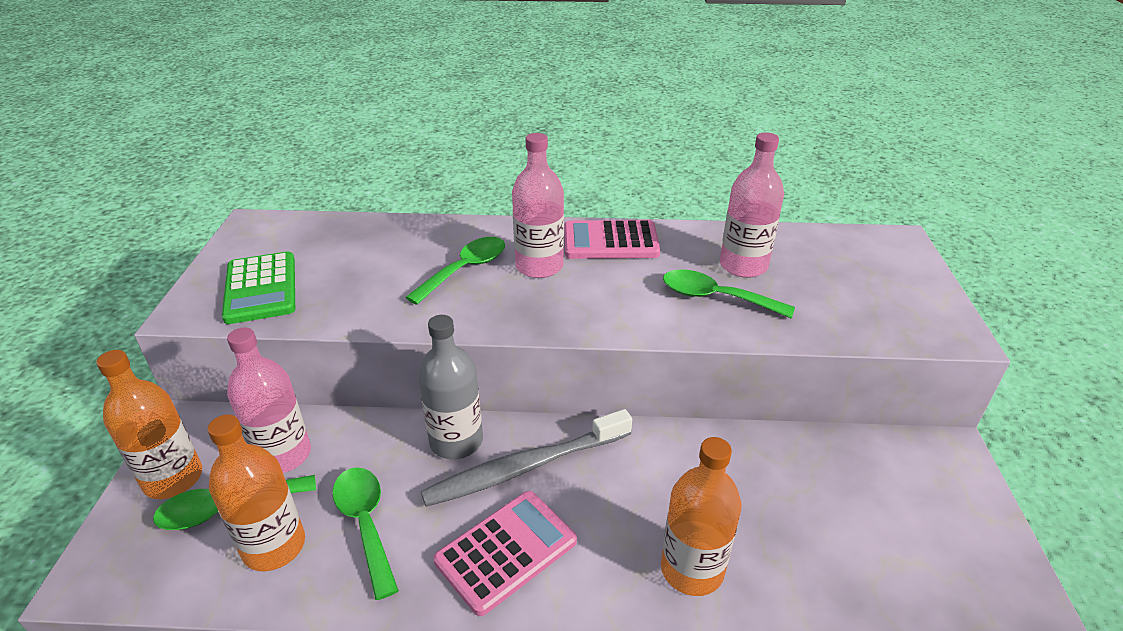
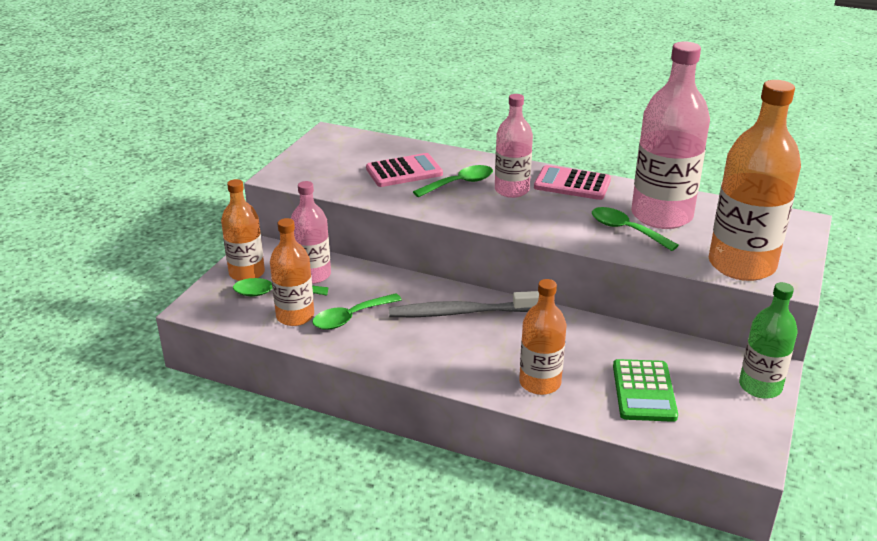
camera: 20 degrees right, 5 degrees down
green calculator [222,251,295,324] -> green calculator moved to [613,359,678,422]
green spoon [332,467,399,600] -> green spoon turned 120 degrees counterclockwise [312,293,402,330]
grey bottle [418,315,483,459] -> none
pink calculator [434,491,577,616] -> pink calculator moved to [366,153,443,187]
pink bottle [720,132,784,278] -> pink bottle [631,42,710,229], size x1.67
none -> orange bottle [709,80,801,281]
none -> green bottle [739,282,797,399]

